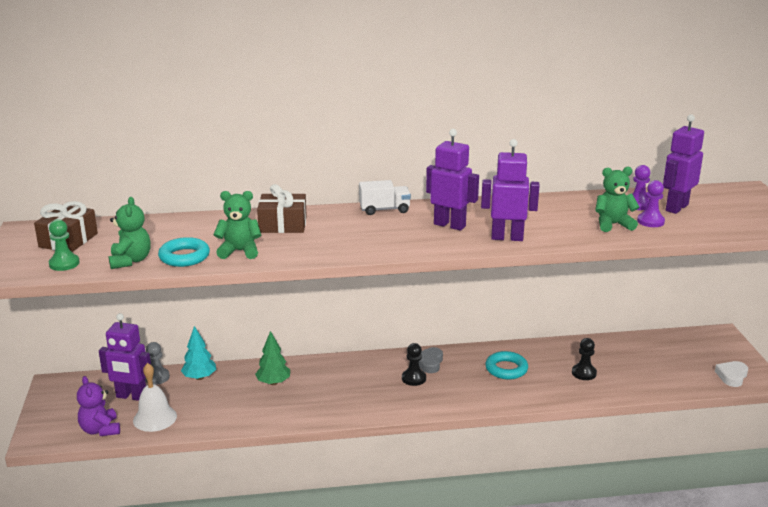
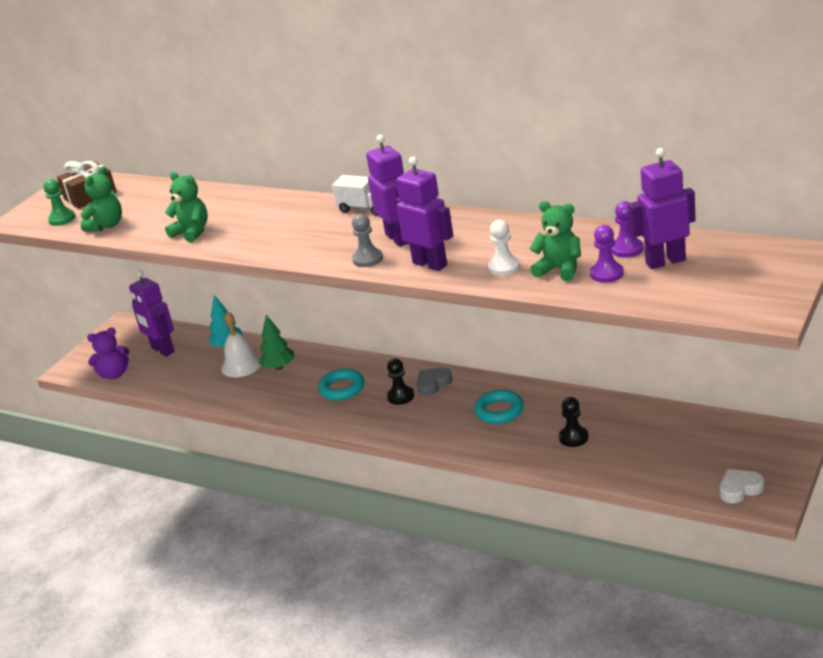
camera: 40 degrees right, 5 degrees up
purple teddy bear [77,376,120,436] -> purple teddy bear turned 120 degrees counterclockwise [87,327,129,379]
white bell [133,363,177,432] -> white bell moved to [221,311,261,377]
grey pawn [145,342,170,385] -> grey pawn moved to [352,214,383,267]
turquoise ring [158,237,210,267] -> turquoise ring moved to [318,369,364,400]
brown gift [257,184,307,233] -> none
none -> white pawn [488,220,520,276]

